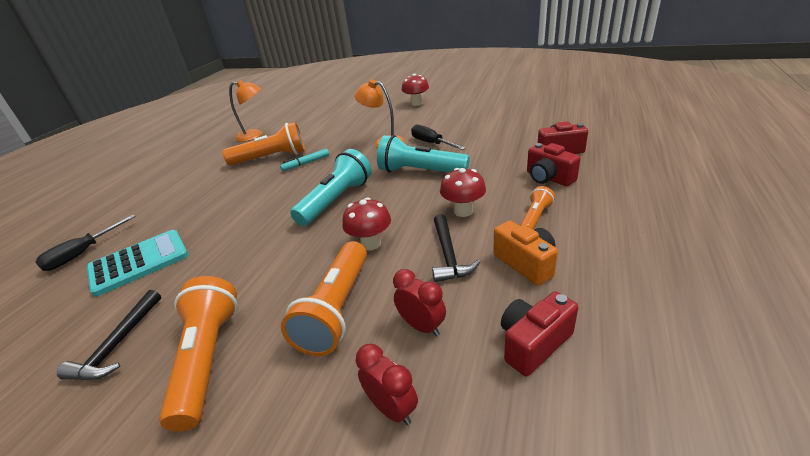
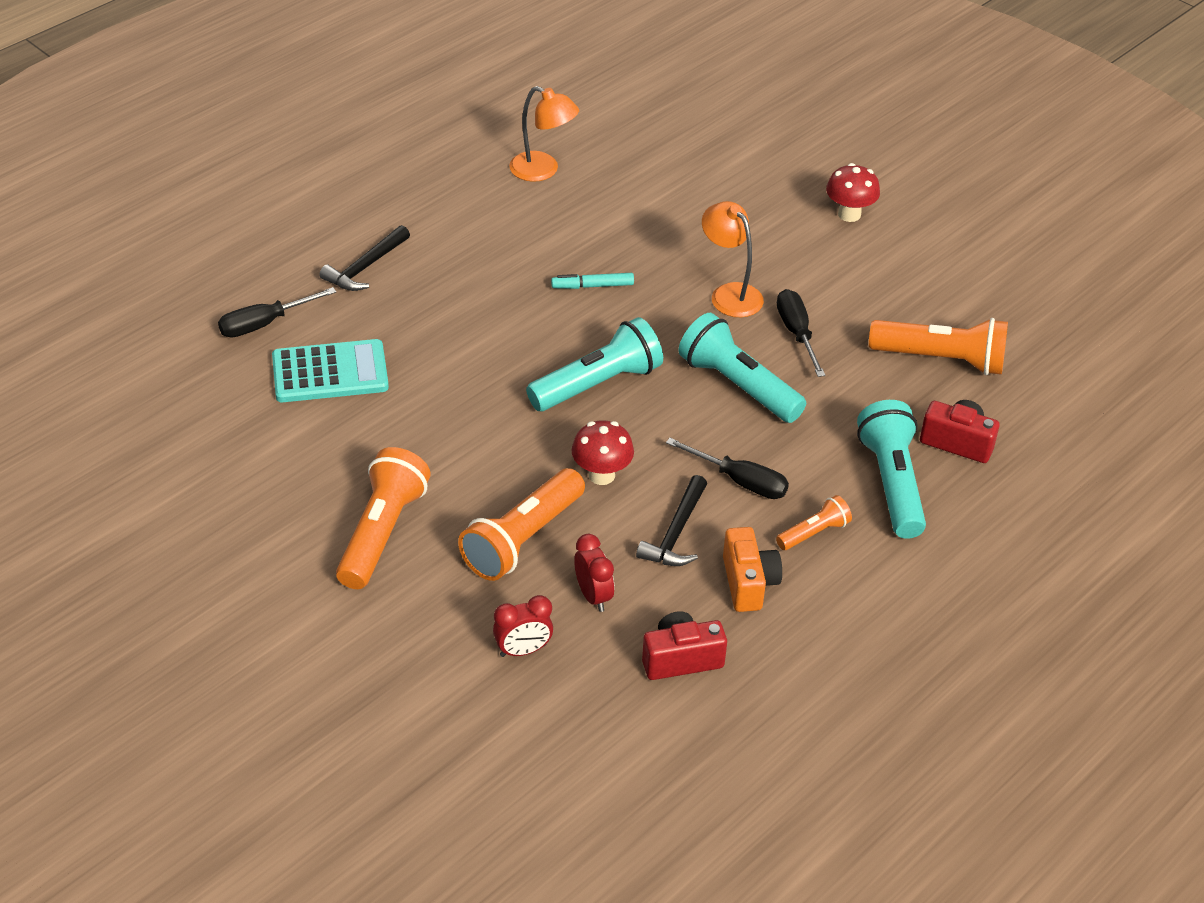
camera: 20 degrees right, 10 degrees up
black hammer [57,290,161,380] -> black hammer moved to [319,225,410,291]
orange flashlight [223,122,305,165] -> orange flashlight moved to [869,318,1008,375]
red clock [356,344,418,425] -> red clock turned 90 degrees clockwise [493,595,553,657]
red mushroom [440,168,486,217] -> black screwdriver [666,438,789,499]
red camera [527,143,581,186] -> turquoise flashlight [857,400,926,539]

